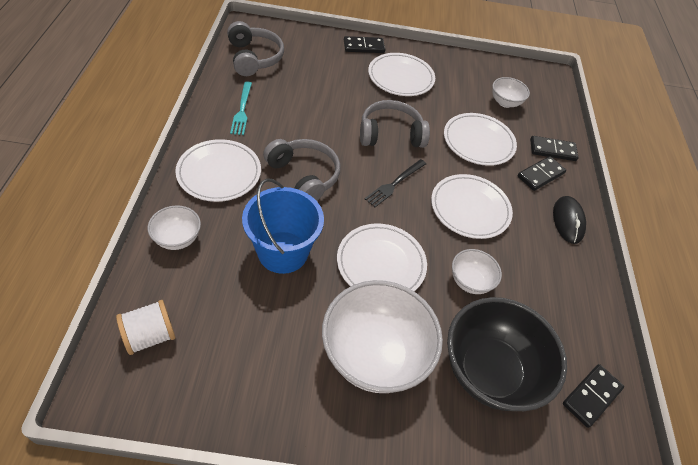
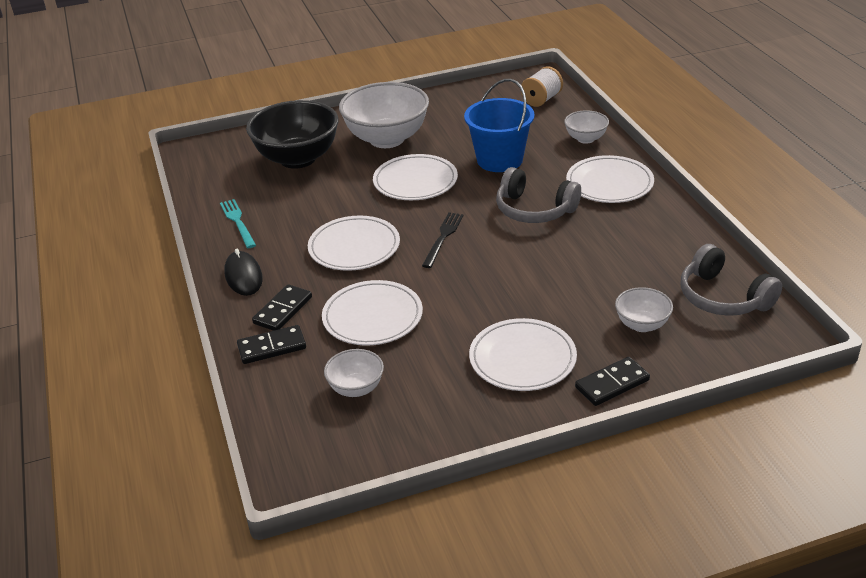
camera: 165 degrees right, 15 degrees down
turquoise fork [230,81,252,135] -> turquoise fork moved to [220,199,256,248]
grey headphones [360,100,430,148] -> none
white bowl [452,249,502,294] -> white bowl moved to [615,287,673,332]
black domino [563,364,624,428] -> none

